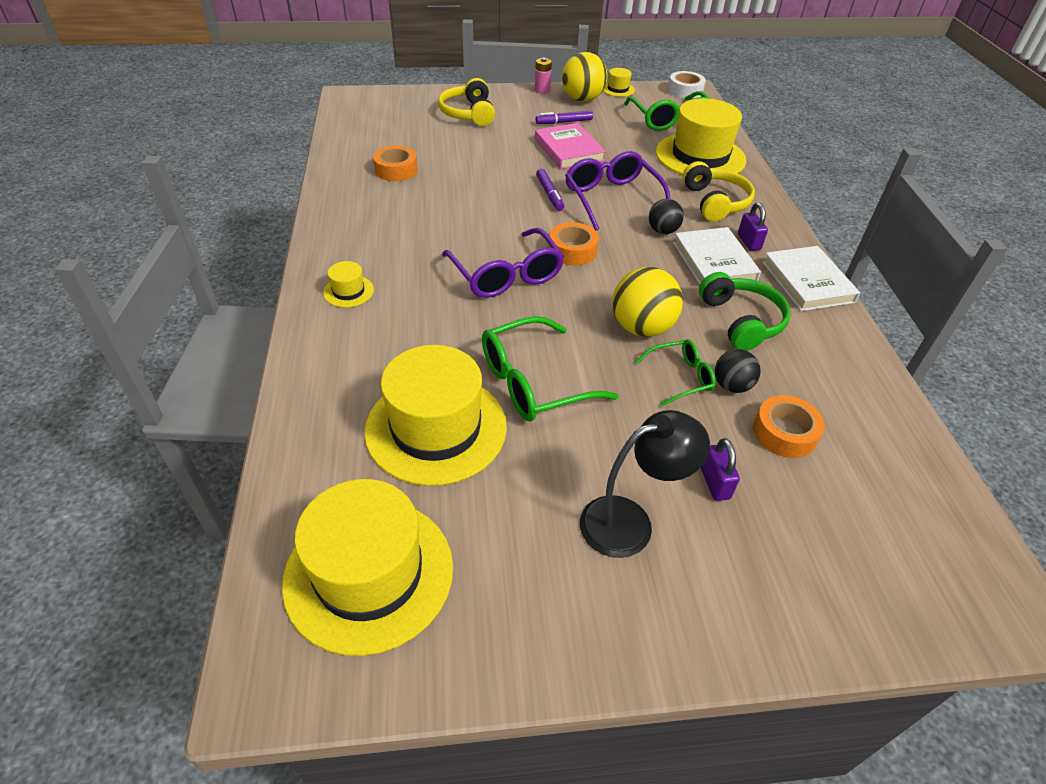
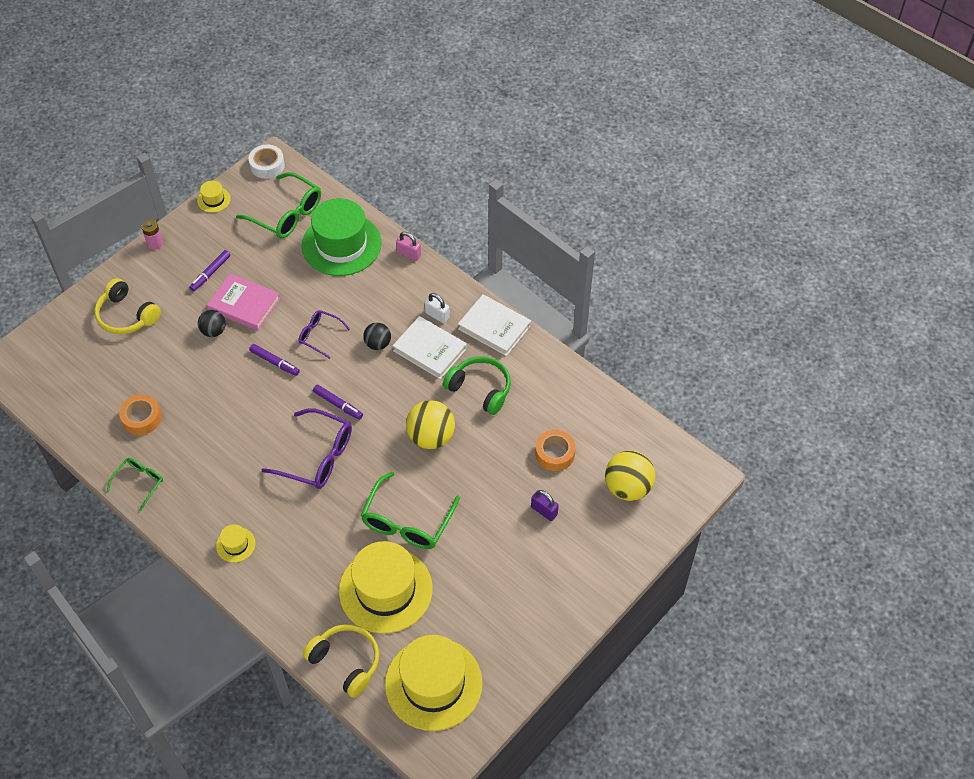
camera: 40 degrees left, 10 degrees up
orange tape [549,222,599,265] -> purple marker [313,385,363,420]
yellow ball [562,52,607,102] -> yellow ball moved to [605,451,655,501]
purple glasses [565,151,671,230] -> purple glasses [299,310,350,359], size x0.57
black lamp [580,410,710,558] -> none
green glasses [635,339,716,406] -> green glasses moved to [107,458,163,511]
yellow hat [656,98,746,180] -> green hat [302,198,382,276]
yellow headphones [683,161,755,222] -> yellow headphones moved to [303,624,379,698]
black ball [715,349,761,393] -> black ball moved to [198,310,226,337]
purple padlock [738,202,768,251] -> white padlock [424,293,450,323]
none -> pink padlock [396,232,421,261]

